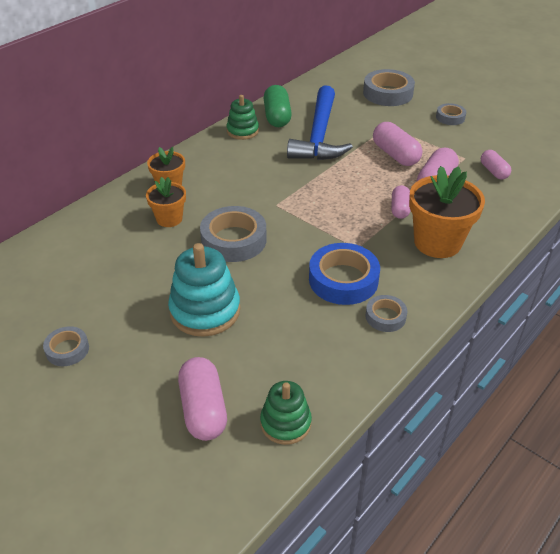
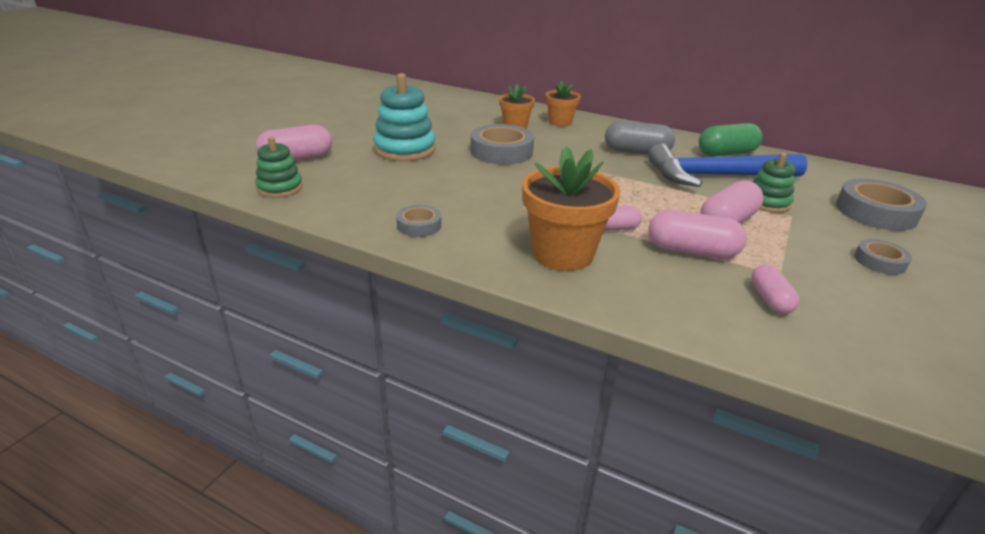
camera: 75 degrees right, 10 degrees down
grey tape [43,326,89,366] -> none
green stacking toy [226,95,259,140] -> green stacking toy moved to [753,153,795,213]
blue tape [309,243,380,305] -> none
pink capsule [481,150,511,180] -> pink capsule turned 60 degrees counterclockwise [751,264,800,314]
none -> grey capsule [605,121,675,154]

